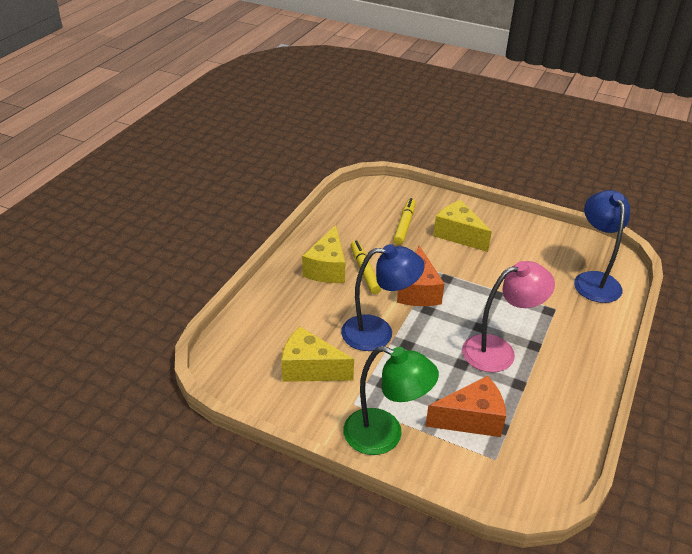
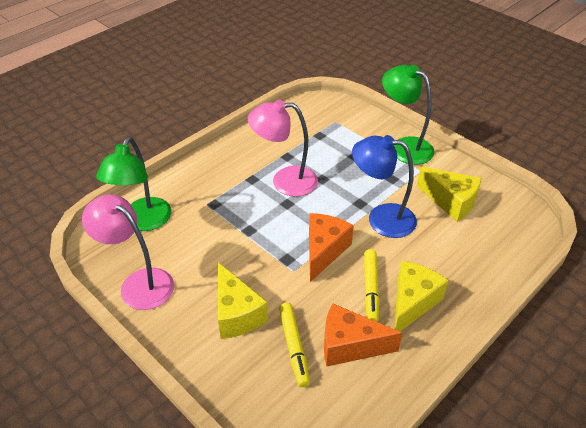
camera: 160 degrees left, 5 degrees up
yellow marker [393,198,416,245] -> yellow marker turned 45 degrees counterclockwise [279,303,310,387]
orange cheese [425,376,506,437] -> orange cheese moved to [324,303,403,367]
blue lamp [574,190,630,303] -> green lamp [96,137,171,231]
none -> pink lamp [82,194,174,310]

